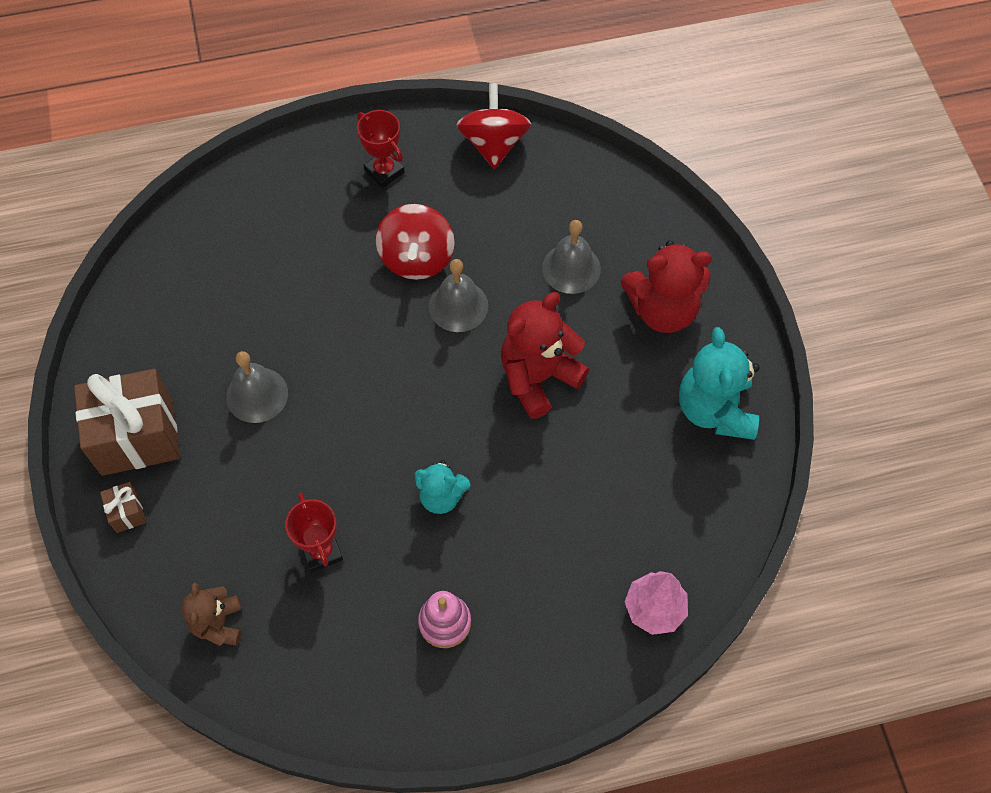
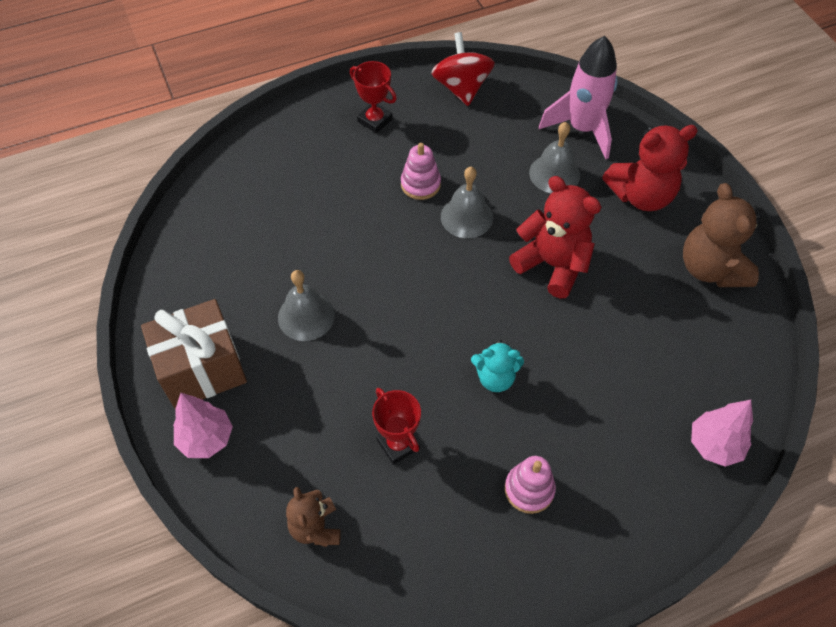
camera: 10 degrees left, 5 degrees down
brown gift [100,482,146,533] -> pink tree [173,393,233,458]
red spinning top [376,204,455,280] -> pink stacking toy [401,143,441,200]
red teddy bear [501,292,589,419] -> red teddy bear turned 90 degrees clockwise [509,176,601,298]
turquoise teddy bear [679,327,760,440] -> brown teddy bear [683,183,761,287]
none -> pink rocket [539,36,618,159]

